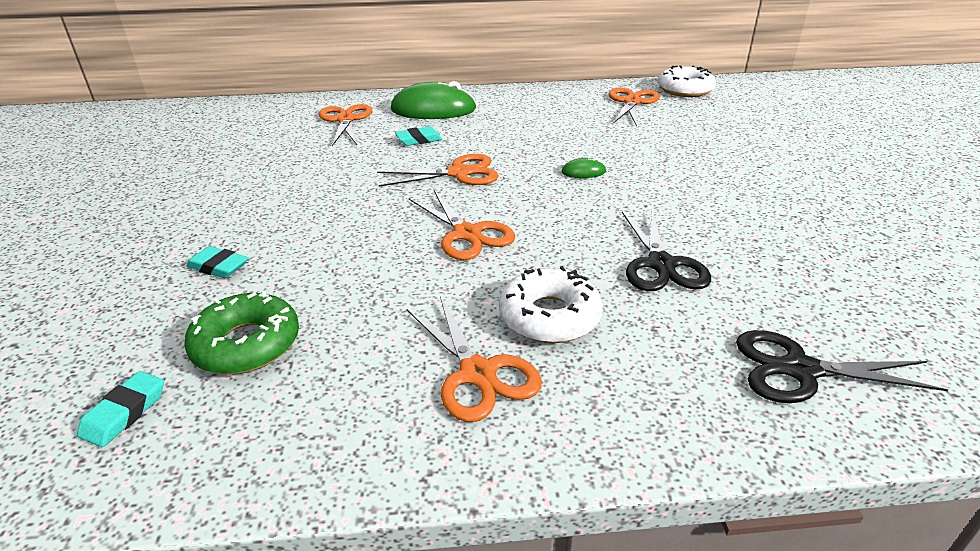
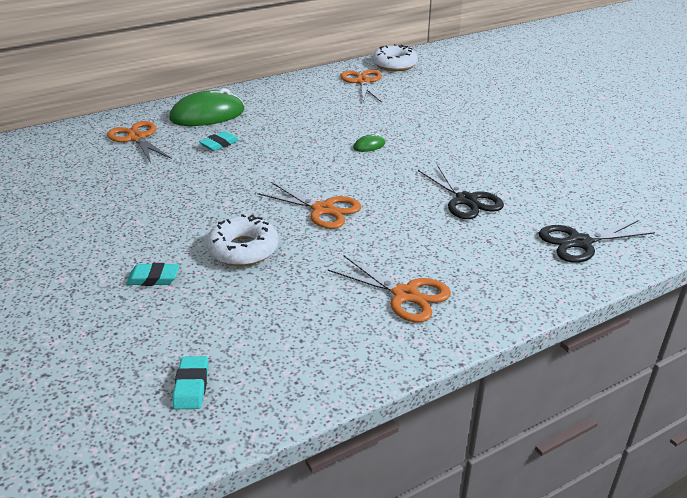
camera: 25 degrees left, 0 degrees up
green donut [184,291,299,374] -> none
orange scissors [377,154,499,187] -> none
white donut [499,266,603,343] -> white donut moved to [206,214,278,266]

